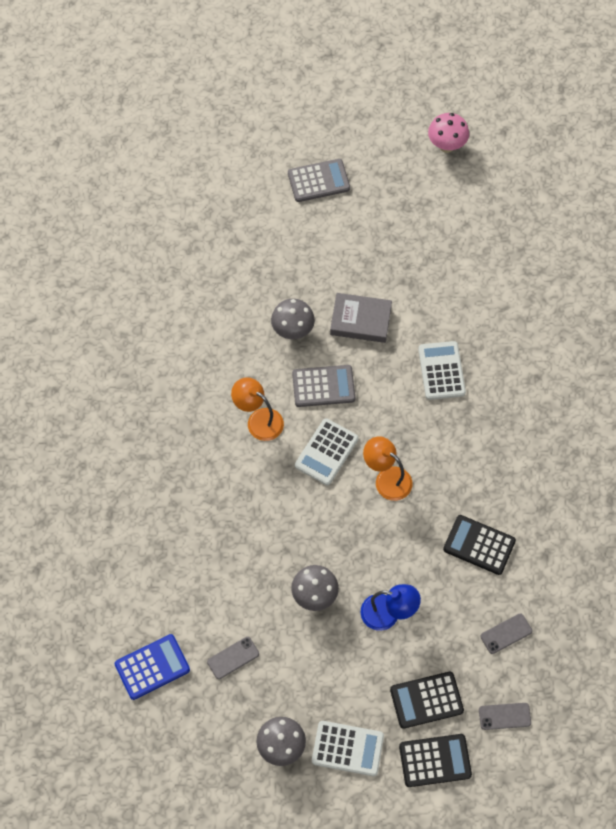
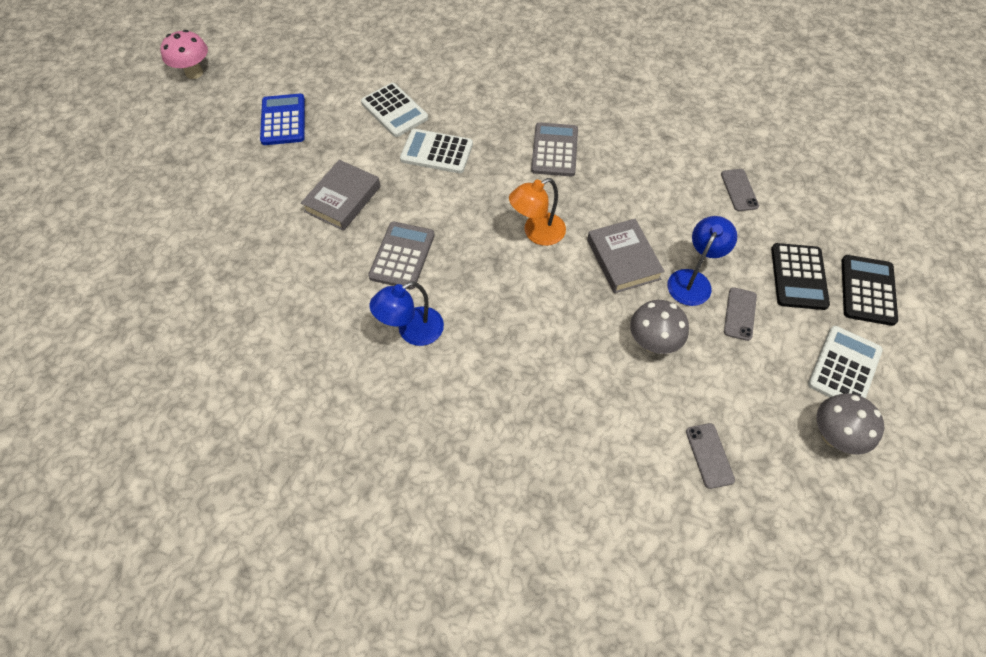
camera: 70 degrees left, 5 degrees down
blue calculator [115,634,190,700] -> blue calculator moved to [260,94,305,145]
orange lamp [231,377,284,441] -> blue lamp [369,281,444,346]
grey mushroom [271,299,315,339] -> none
grey calculator [288,159,350,202] -> grey calculator moved to [531,122,578,176]
white calculator [295,418,359,485] -> white calculator moved to [361,83,428,137]
black calculator [443,515,516,575] -> none
grey phone [479,703,531,730] -> grey phone moved to [724,287,757,341]
none -> grey book [587,219,664,293]

